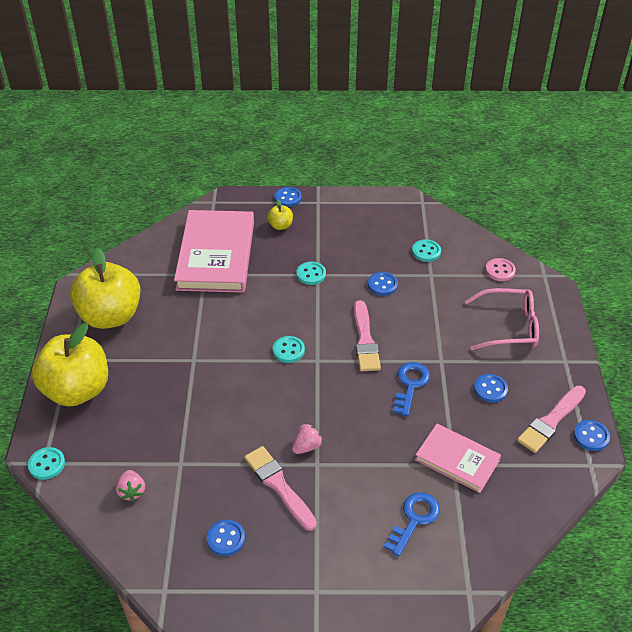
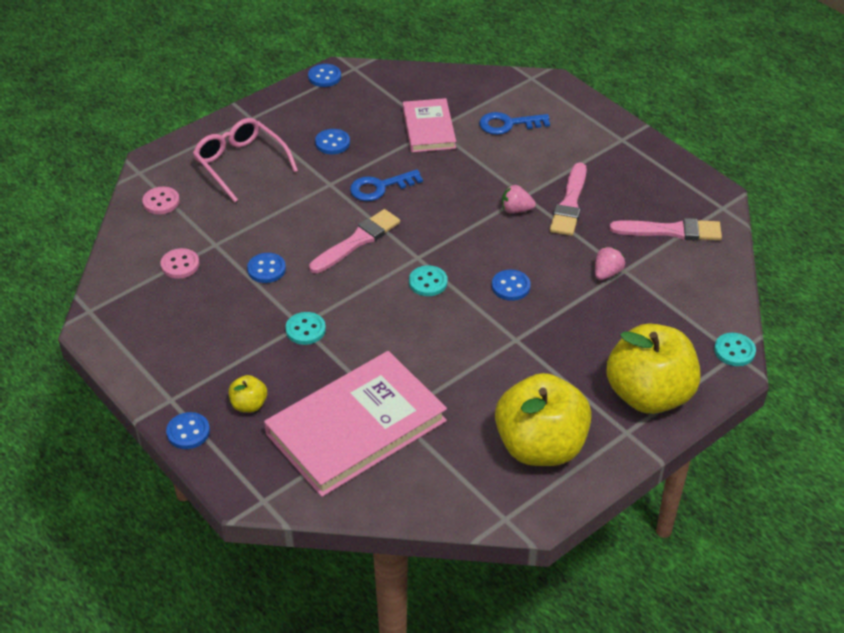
camera: 130 degrees left, 0 degrees up
pink strawberry [115,470,145,501] -> pink strawberry moved to [595,247,625,280]
blue button [207,520,245,556] -> blue button moved to [492,270,531,301]
turquoise button [412,239,441,262] -> pink button [160,248,199,279]
pink brush [517,386,586,453] -> pink brush moved to [610,218,722,241]

